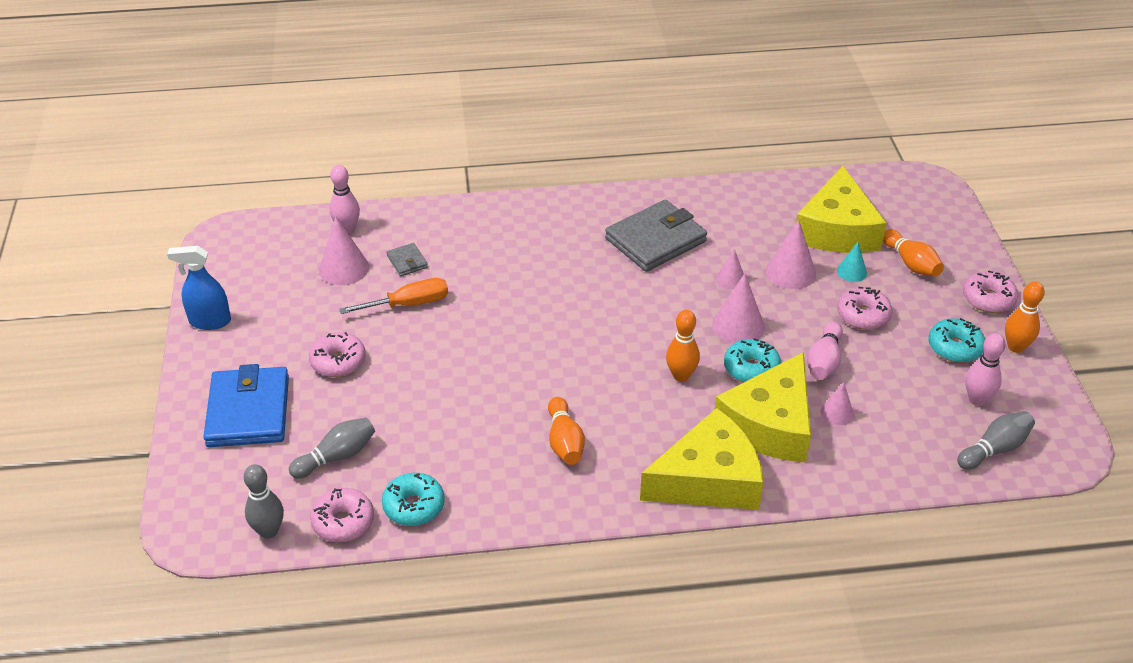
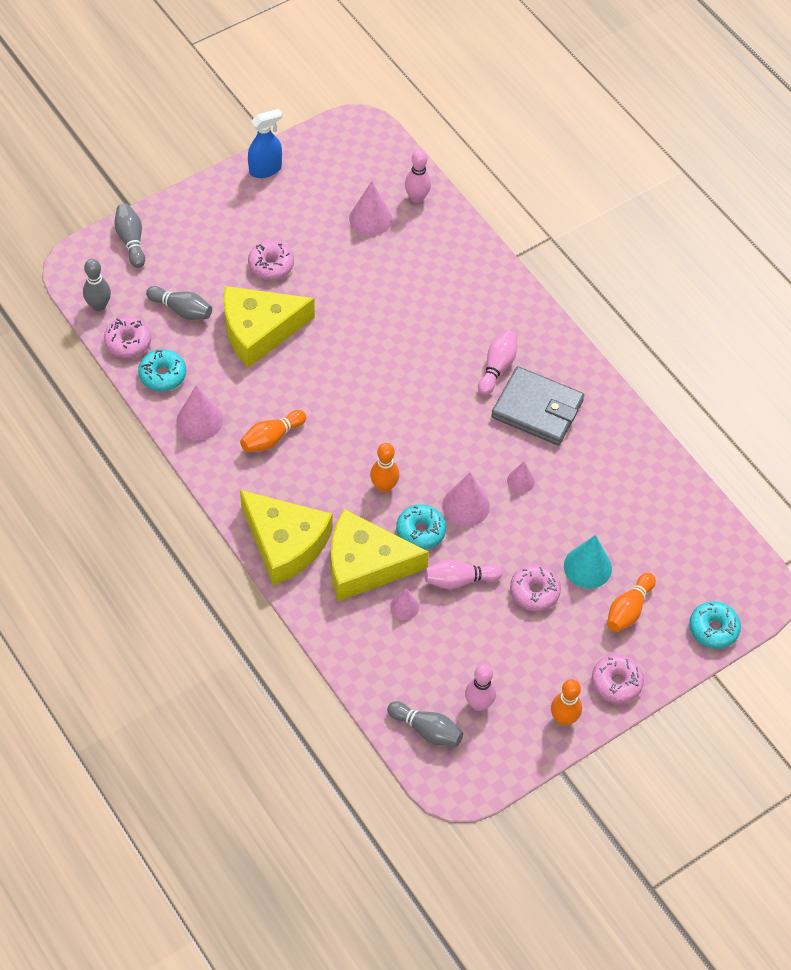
camera: 60 degrees right, 15 degrees up
blue spray bottle [167,246,231,330] -> blue spray bottle turned 90 degrees clockwise [248,109,282,178]
blue wallet [203,364,289,447] -> none
orange screwdriver [339,278,448,314] -> none
grey wallet [387,243,428,276] -> none
pink cone [766,220,816,289] -> pink cone moved to [176,386,223,440]
yellow cheese [796,166,887,253] -> yellow cheese moved to [224,286,315,368]
turquoise cone [837,242,867,282] -> turquoise cone [564,535,612,589], size x1.68
turquoise donut [928,318,985,362] -> turquoise donut moved to [689,601,741,649]
none -> grey bowling pin [114,203,145,268]
none -> pink bowling pin [478,330,517,395]

